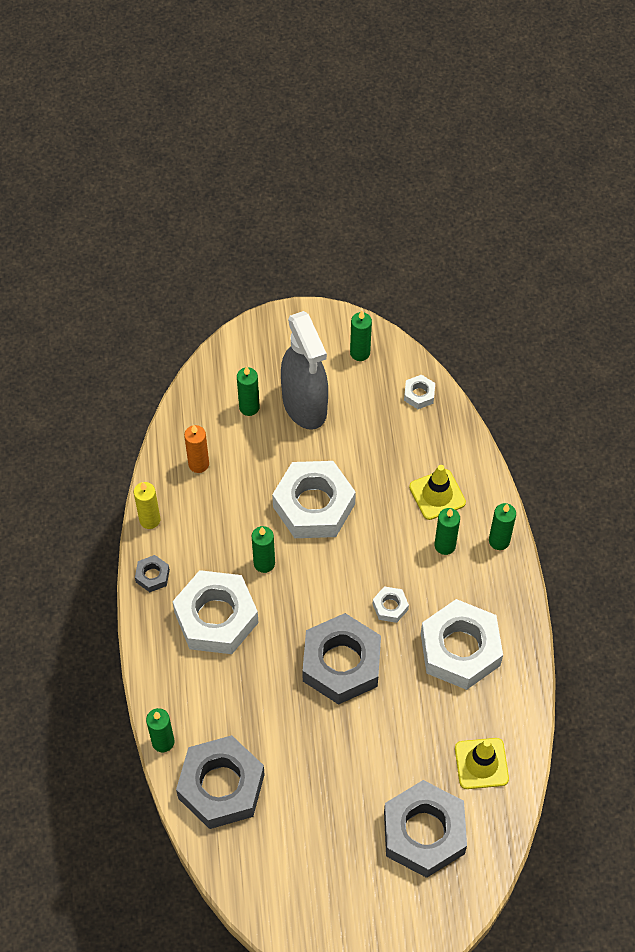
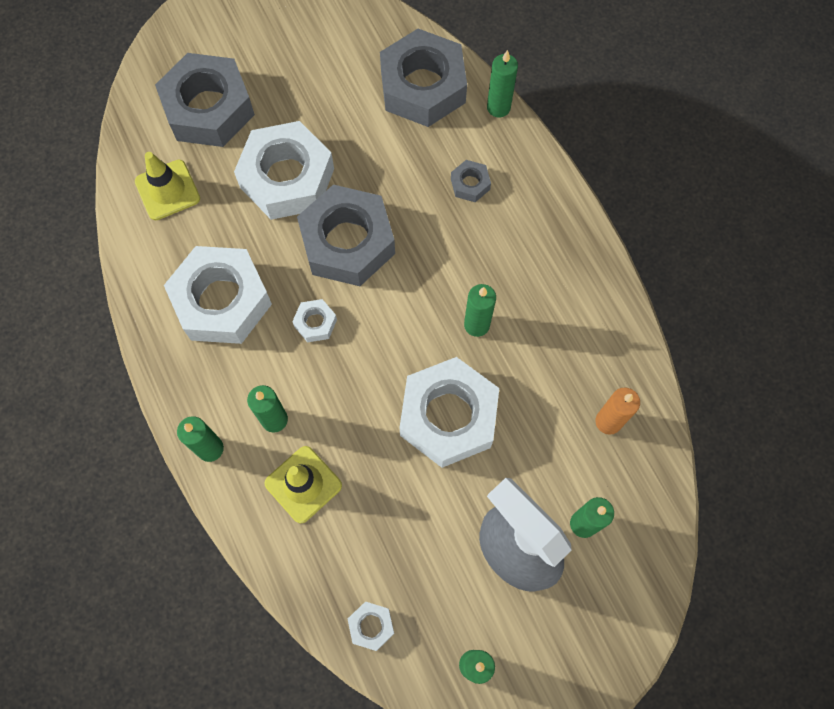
camera: 160 degrees right, 10 degrees up
yellow candle [134,482,161,529] -> none
grey nut [135,555,170,592] -> grey nut moved to [451,160,491,202]
white nut [172,570,259,654] -> white nut moved to [234,121,334,220]

